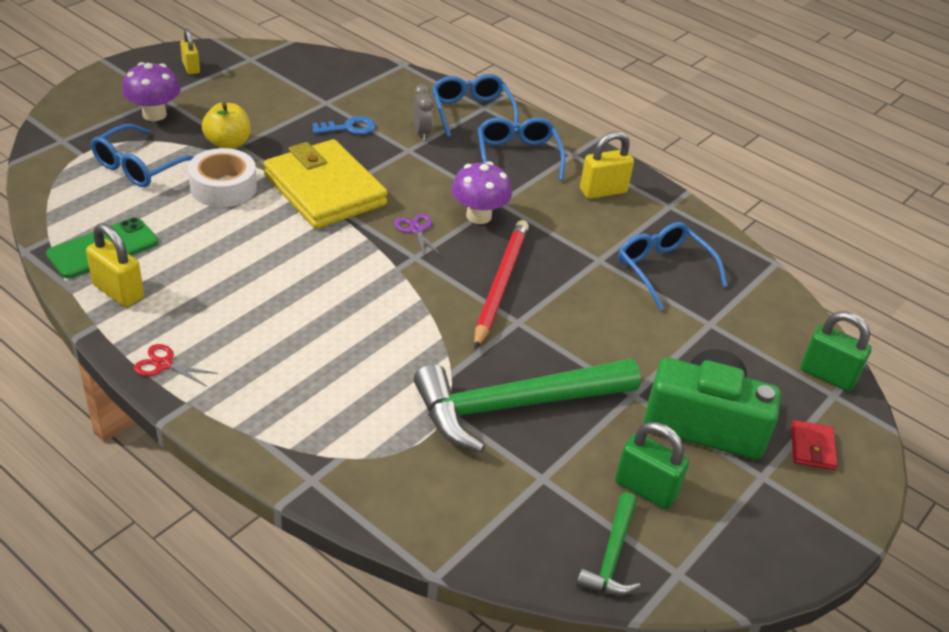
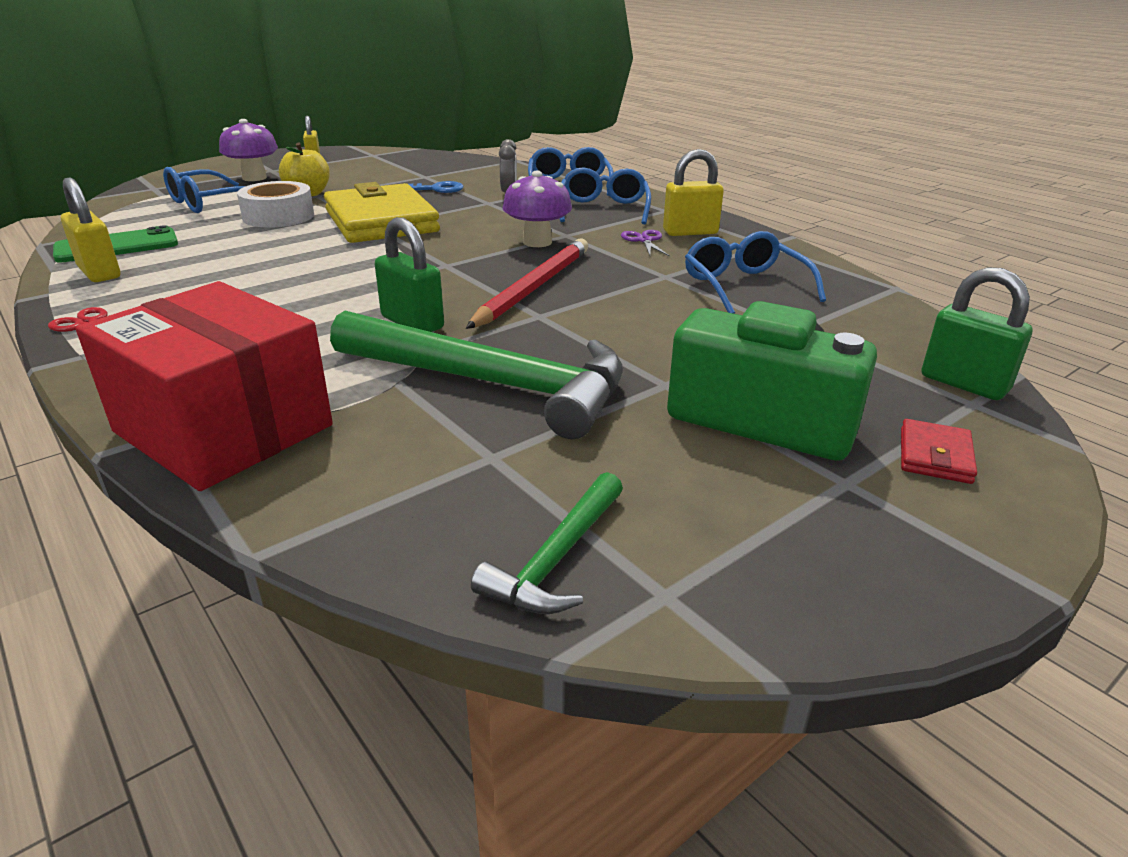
camera: 15 degrees right, 10 degrees down
purple scissors [394,214,441,256] -> purple scissors moved to [621,230,670,257]
green hammer [414,359,641,453] -> green hammer turned 150 degrees counterclockwise [330,311,623,439]
green padlock [615,422,689,509] -> green padlock moved to [375,217,444,332]
none -> red box [76,281,333,491]

